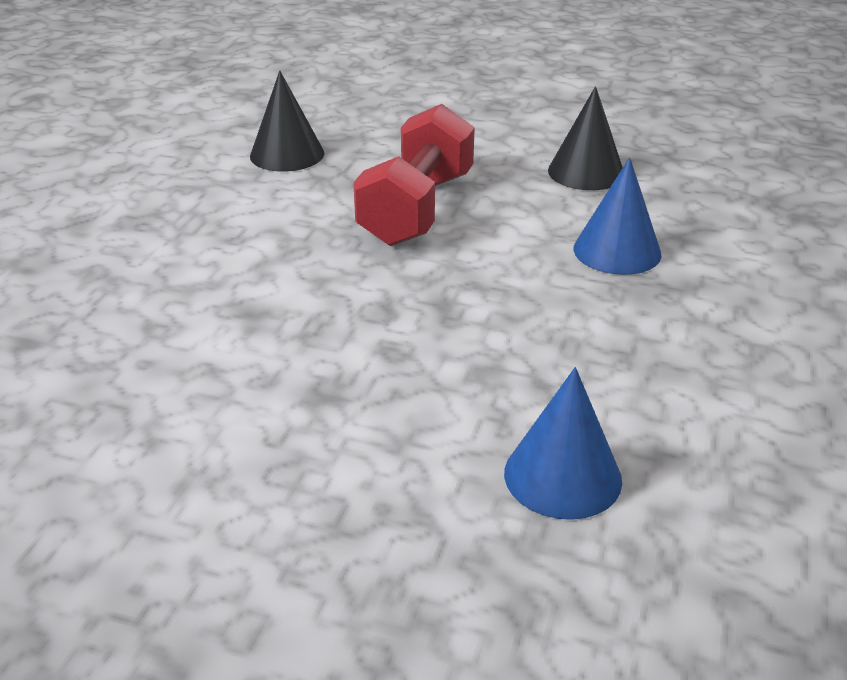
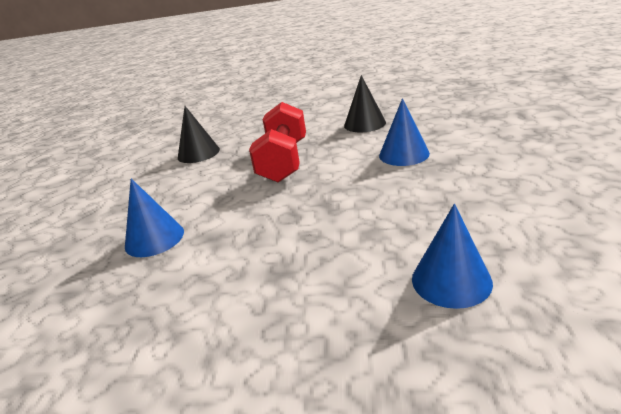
camera: 10 degrees left, 5 degrees down
none -> blue cone [125,179,184,257]

